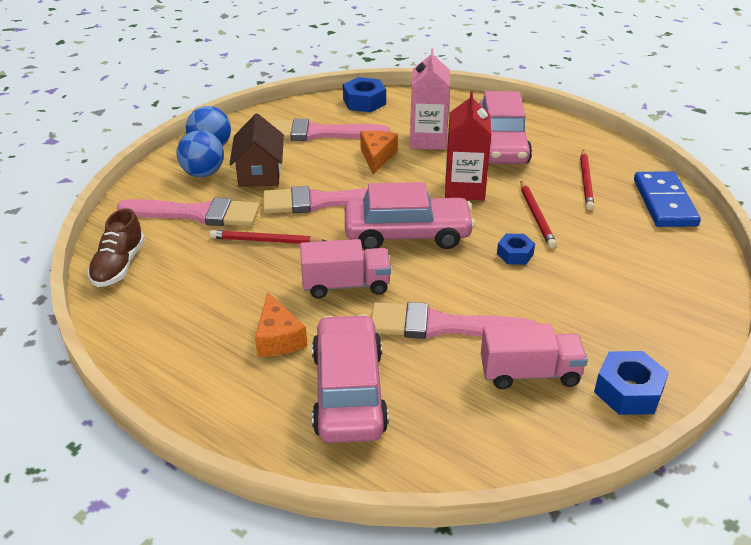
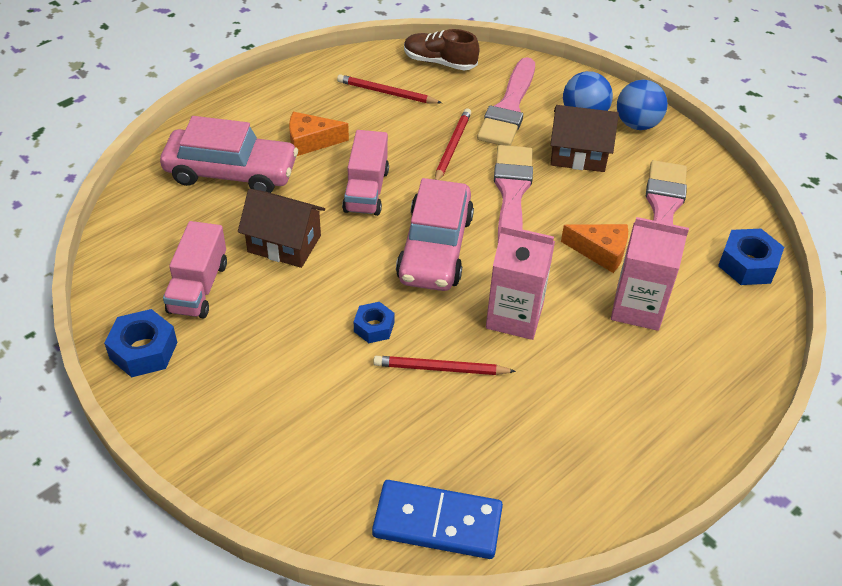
camera: 100 degrees right, 10 degrees up
pink brush [371,302,538,339] -> brown house [238,189,325,268]
red carton [445,91,491,200] -> pink carton [486,225,555,340]
pink car [479,91,532,164] -> none
red pencil [580,150,594,210] -> red pencil moved to [337,74,442,104]

